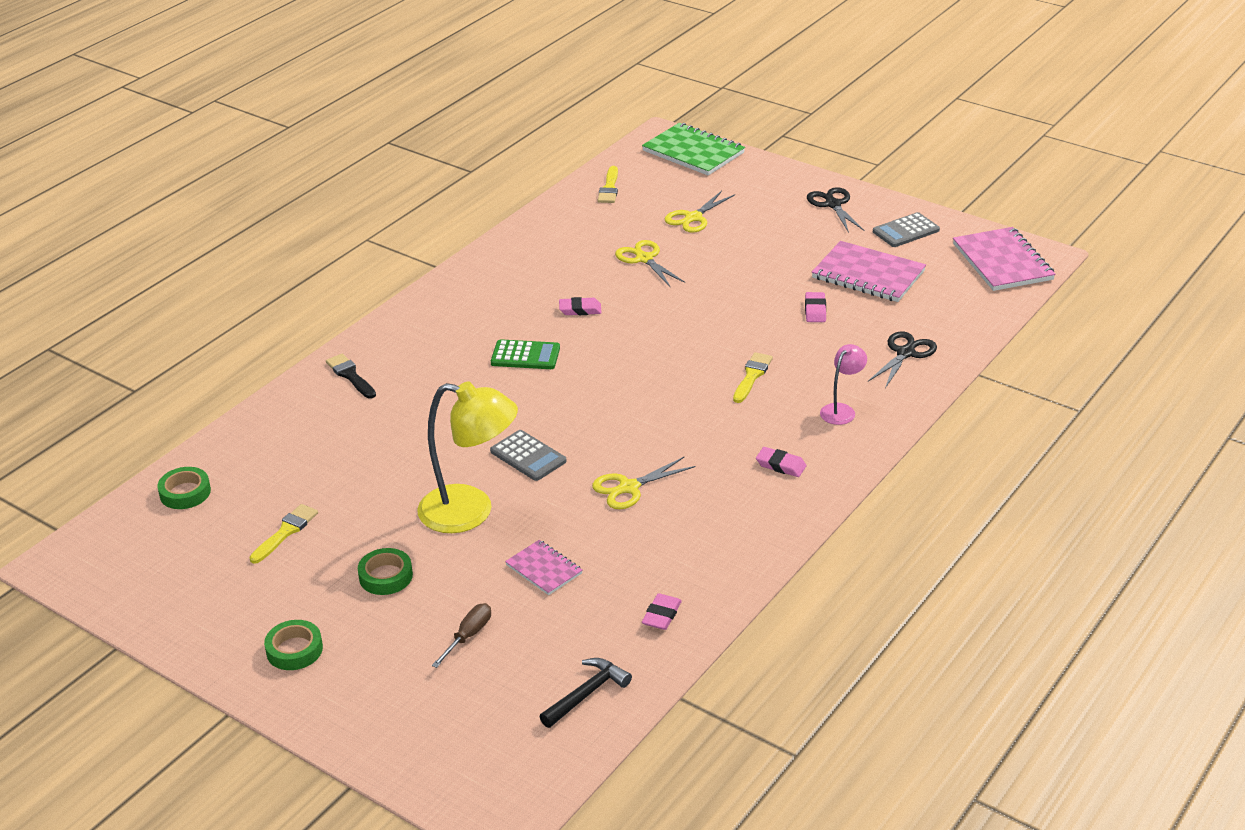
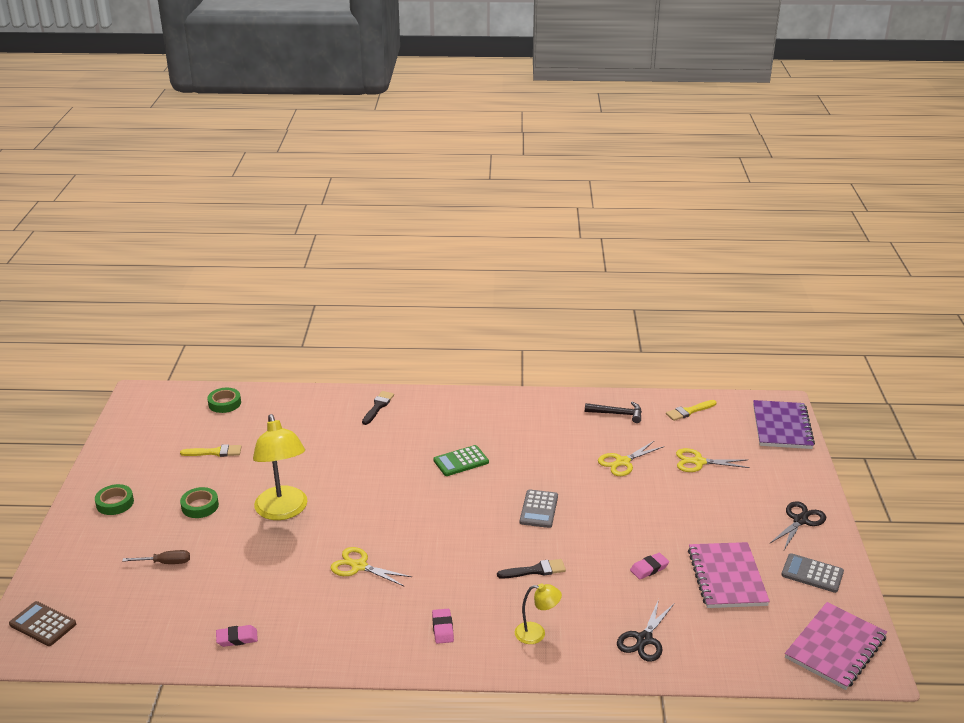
camera: 55 degrees right, 5 degrees down
grey calculator [490,430,567,481] -> grey calculator moved to [520,489,558,528]
green calculator [491,339,560,369] -> green calculator turned 90 degrees clockwise [433,445,489,476]
pink notebook [505,540,582,595] -> none
black hammer [539,658,632,728] -> black hammer moved to [585,402,642,423]
pink eraser [559,297,601,315] -> none
yellow scissors [615,240,685,286] -> yellow scissors turned 150 degrees counterclockwise [598,440,664,476]
green notebook [642,123,745,175] -> purple notebook [753,400,815,449]
yellow brush [733,352,773,403] -> black brush [497,559,566,579]
pink lamp [820,344,867,425] -> yellow lamp [515,583,562,644]
black scissors [868,331,937,388] -> black scissors turned 120 degrees clockwise [617,599,674,662]
none -> brown calculator [9,601,76,646]

